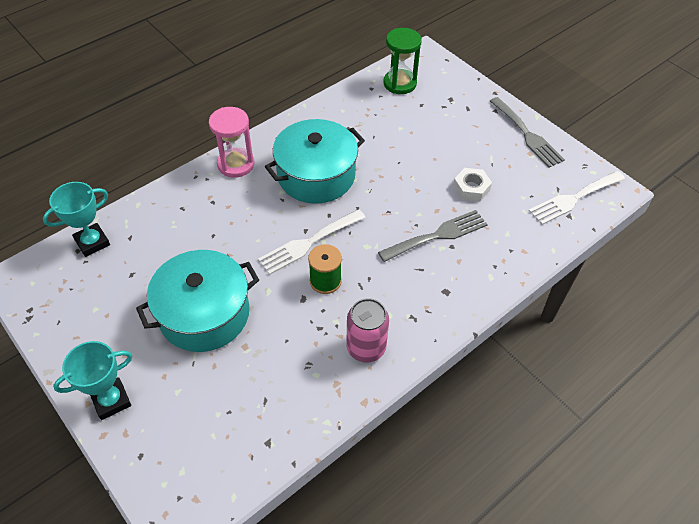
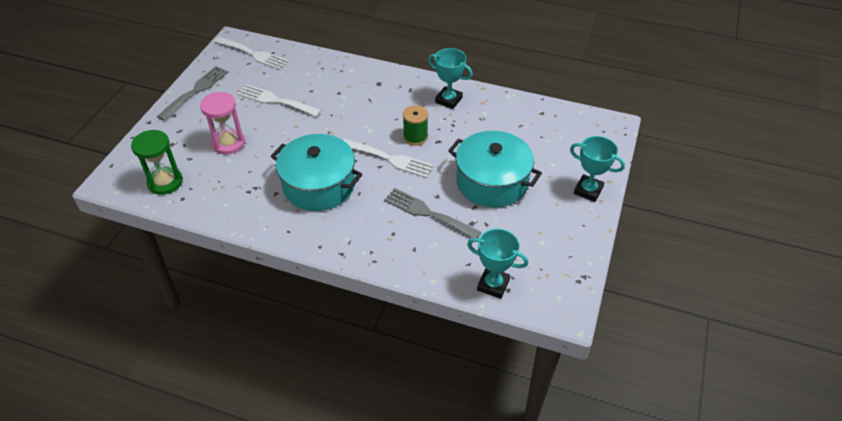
camera: 120 degrees left, 5 degrees down
pink hourglass [209,107,254,178] -> pink hourglass moved to [200,92,245,154]
pink can [347,298,389,362] -> turquoise trophy [428,48,473,109]
grey fork [378,210,488,262] -> grey fork moved to [384,188,481,239]
white nut [453,168,492,201] -> white fork [237,84,322,117]

